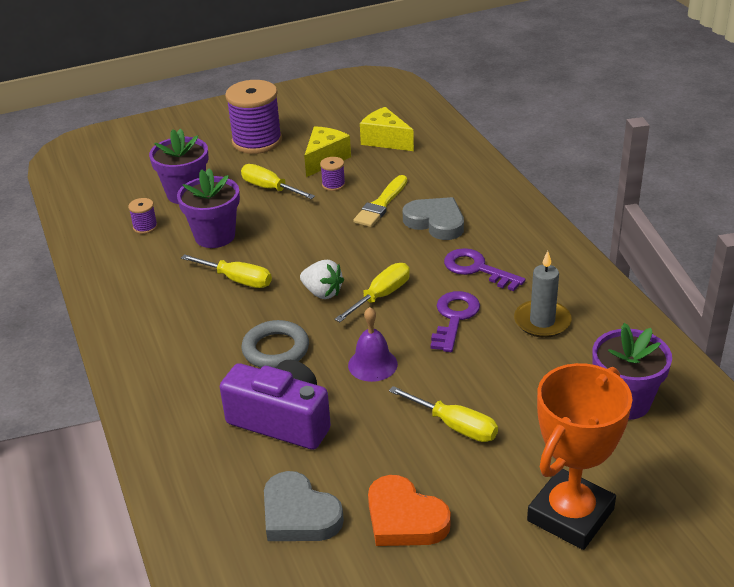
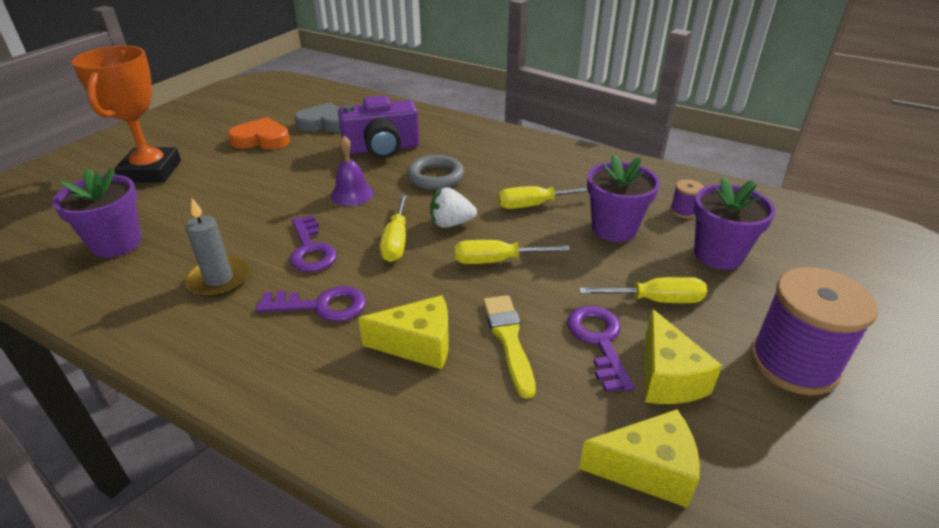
camera: 140 degrees right, 0 degrees up
purple spool [320,157,345,191] -> purple key [567,306,635,392]
yellow screwdriver [389,386,498,442] -> yellow screwdriver moved to [455,240,570,264]
grey heart [403,197,464,240] -> yellow cheese [358,295,449,369]

